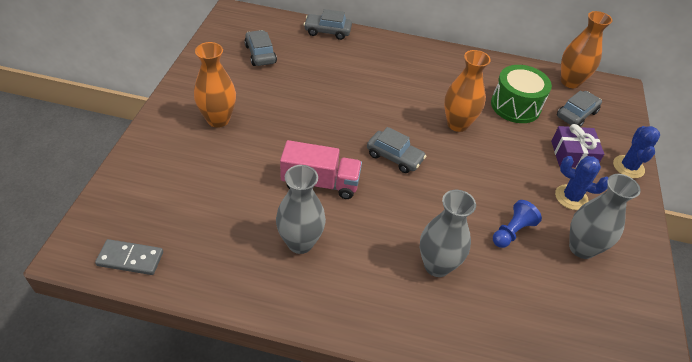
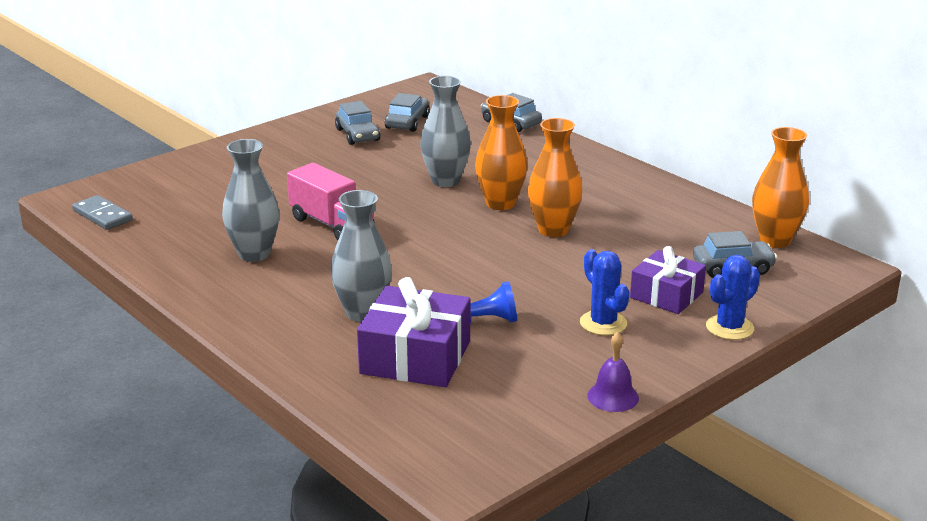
camera: 40 degrees right, 20 degrees down
orange vase [194,42,236,128] -> orange vase moved to [475,95,528,210]
grey car [367,127,426,173] -> grey car moved to [335,101,380,145]
green drum [491,65,552,123] -> none
grey vase [569,174,641,259] -> grey vase moved to [420,76,471,187]
none -> purple gift [357,277,470,387]
none -> purple bell [587,332,639,412]

